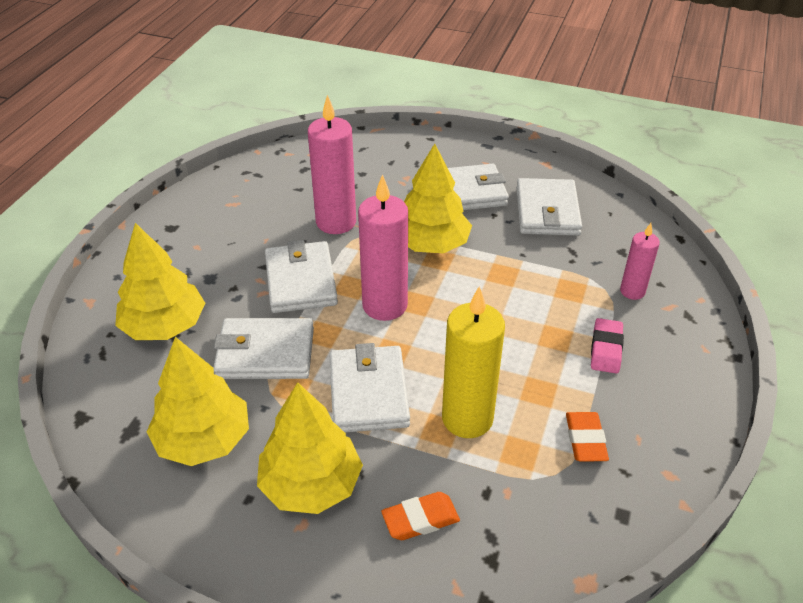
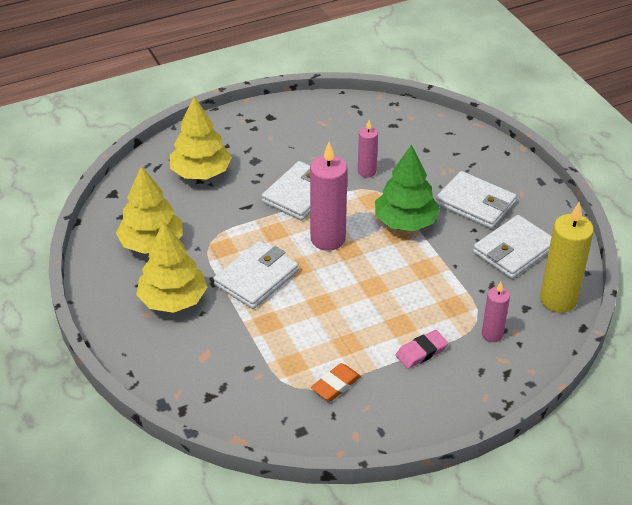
camera: 45 degrees right, 0 degrees up
white wallet [213,318,314,379] -> none
pink candle [308,95,356,234] -> pink candle [358,120,378,177], size x0.56
orange eraser [381,492,460,540] -> none
yellow tree [404,143,472,253] -> green tree [375,144,440,231]
yellow candle [442,286,505,438] -> yellow candle moved to [540,202,594,313]

